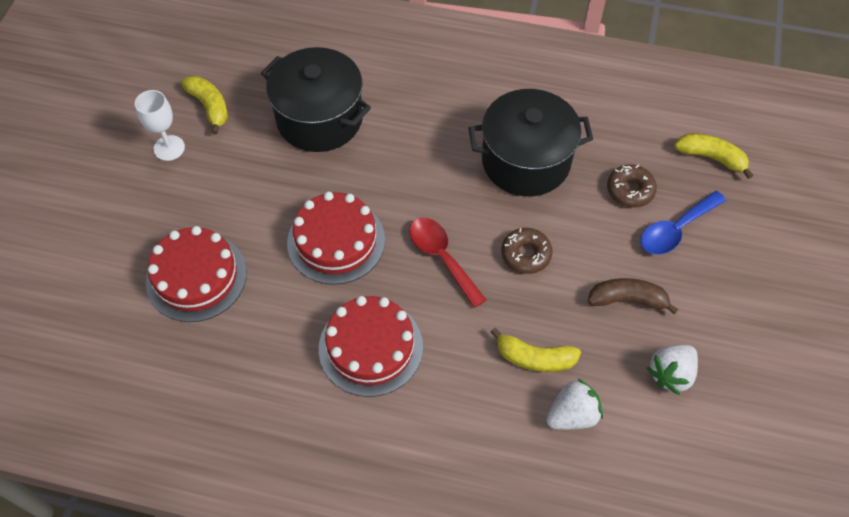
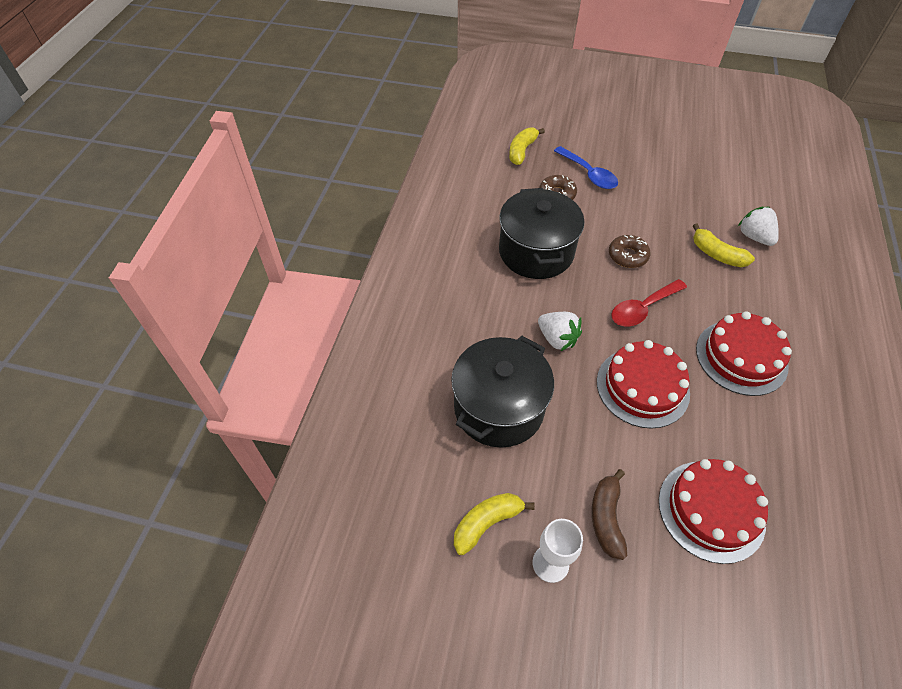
camera: 90 degrees left, 5 degrees down
yellow banana [490,328,581,372] -> yellow banana turned 120 degrees clockwise [693,223,755,267]
brown banana [588,278,678,314] -> brown banana moved to [592,469,627,560]
white strawberry [647,345,698,395] -> white strawberry moved to [538,312,582,351]

